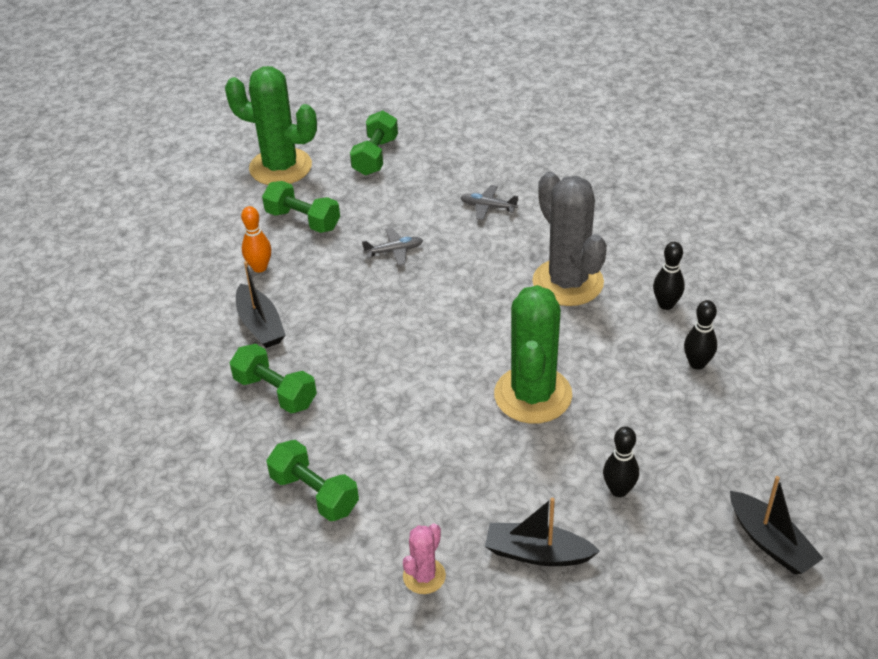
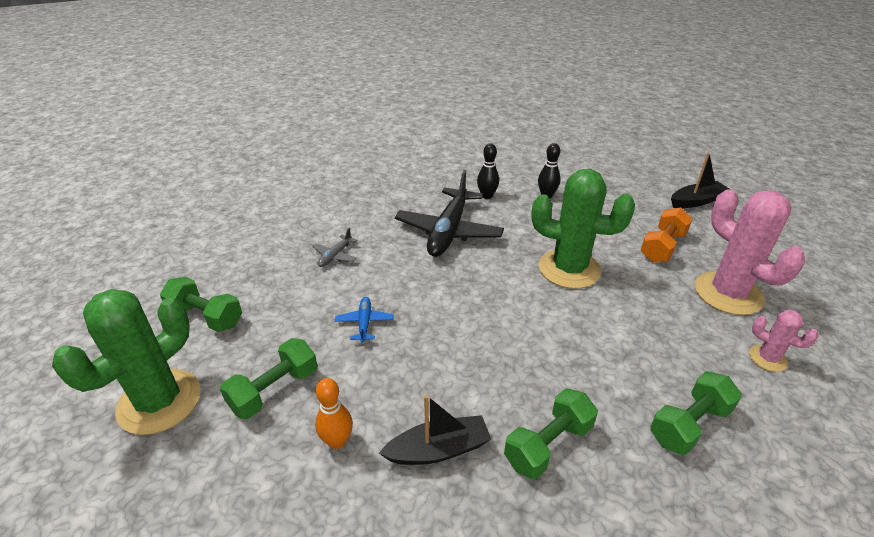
camera: 80 degrees left, 5 degrees down
grey plane [362,228,423,266] -> blue plane [335,297,394,343]
black boat [485,498,600,566] -> pink cactus [695,189,805,315]
grey cactus [532,171,607,306] -> black plane [395,170,504,257]
black bowling pin [603,426,639,497] -> orange dumbbell [640,208,692,262]

